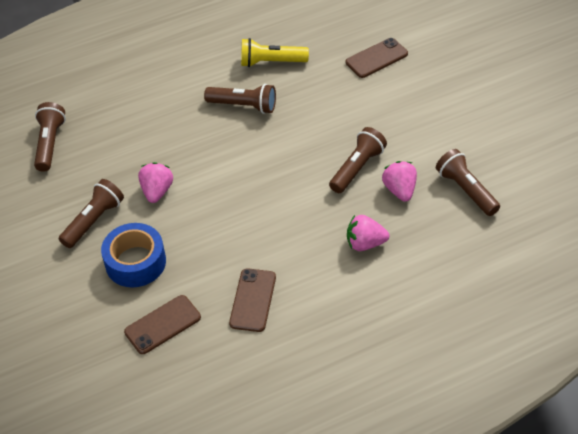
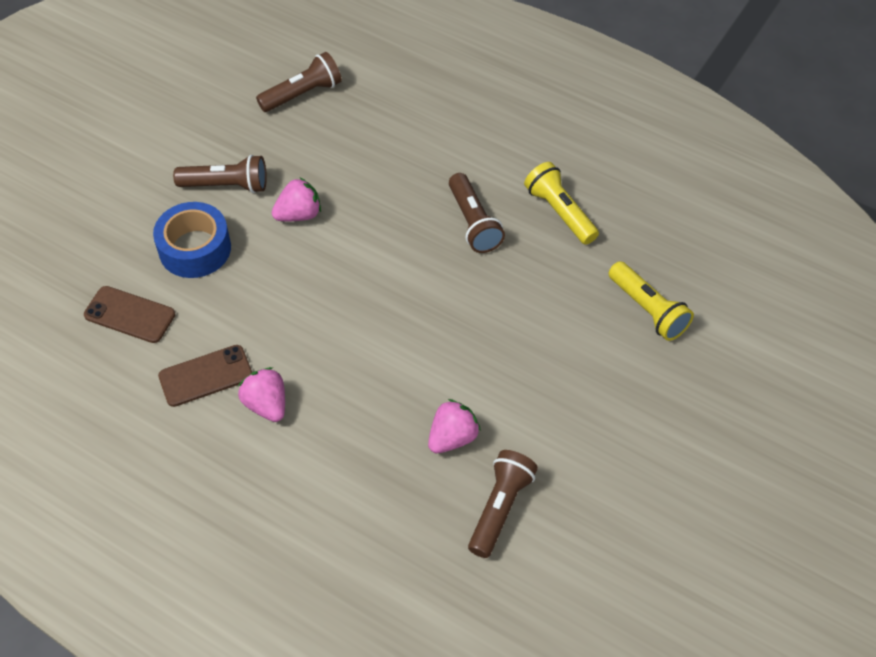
camera: 55 degrees right, 5 degrees up
brown flashlight [329,127,387,193] -> none
brown phone [346,38,408,78] -> yellow flashlight [608,261,694,341]
pink strawberry [347,215,389,251] -> pink strawberry moved to [238,367,285,422]

